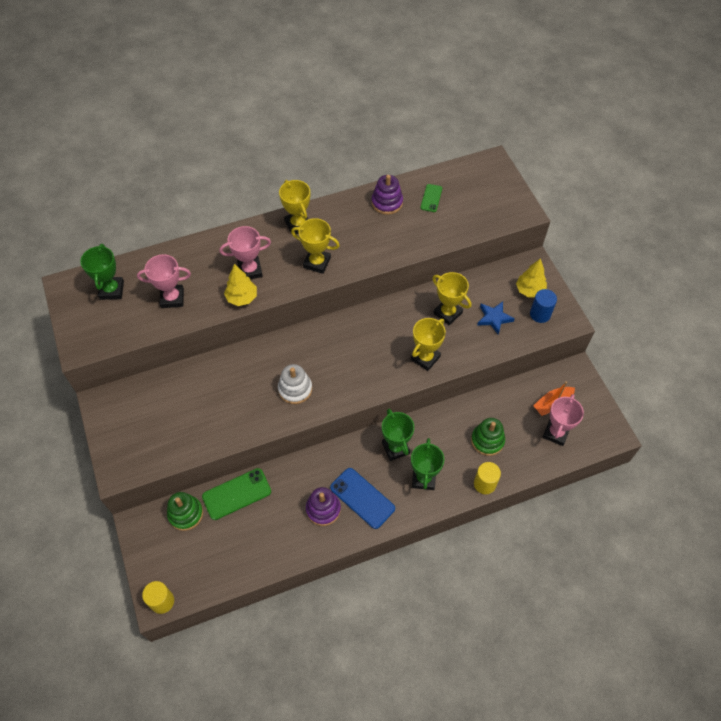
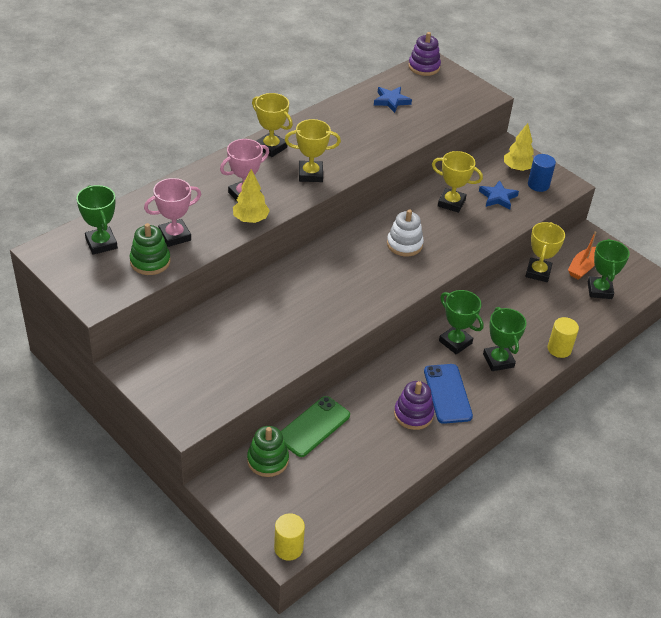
camera: 25 degrees left, 15 degrees down
white stacking toy [278,364,312,404] -> white stacking toy moved to [387,209,424,256]
blue phone [330,468,395,529] -> blue phone turned 60 degrees clockwise [424,364,473,424]
purple stacking toy [371,175,403,215] -> purple stacking toy moved to [408,32,441,76]
yellow trophy [411,318,446,371] -> yellow trophy moved to [525,222,565,282]
green phone [420,184,442,212] -> blue star [374,87,412,113]
green stacking toy [471,418,505,456] -> green stacking toy moved to [129,223,170,275]
pink trophy [543,394,584,446] -> green trophy [588,239,630,299]

